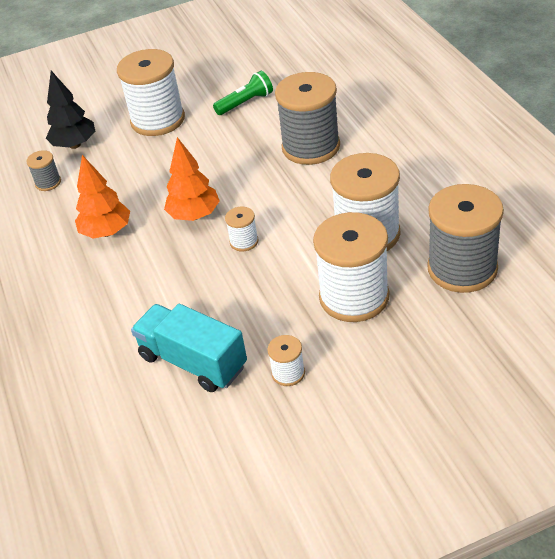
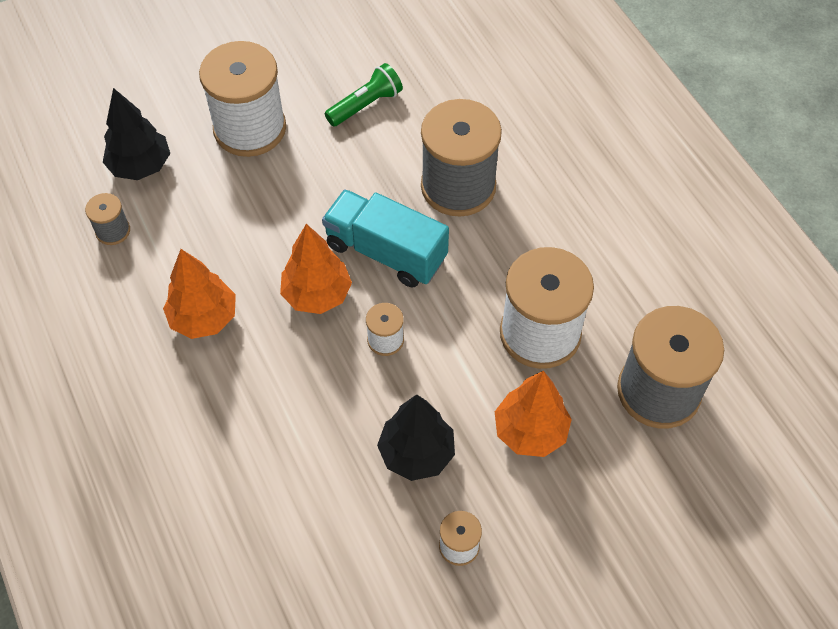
camera: 10 degrees left, 15 degrees up
turquoise truck [131,304,247,392] -> turquoise truck moved to [322,189,449,287]
white spool [313,212,389,322] -> orange tree [495,371,572,457]
none -> black tree [377,394,455,481]

